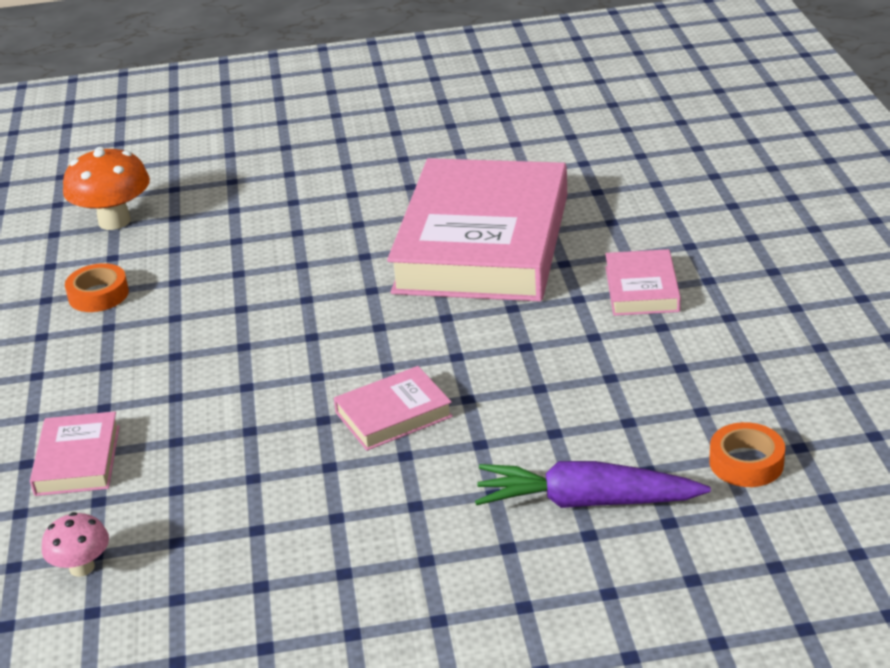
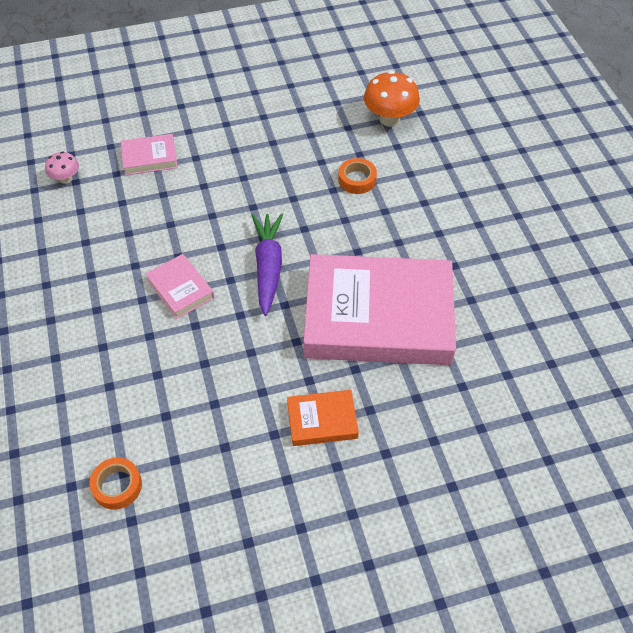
camera: 80 degrees right, 20 degrees up
orange tape [65,263,129,312] -> orange tape moved to [338,158,377,194]
purple carrot [475,461,711,508] -> purple carrot moved to [251,213,283,316]
pink book [605,249,681,316] -> orange book [287,390,359,446]

